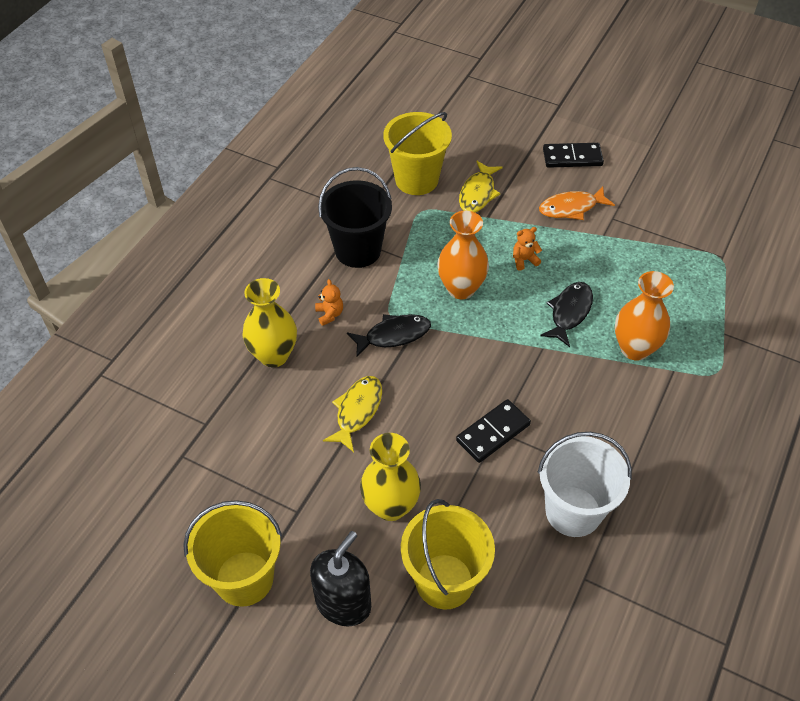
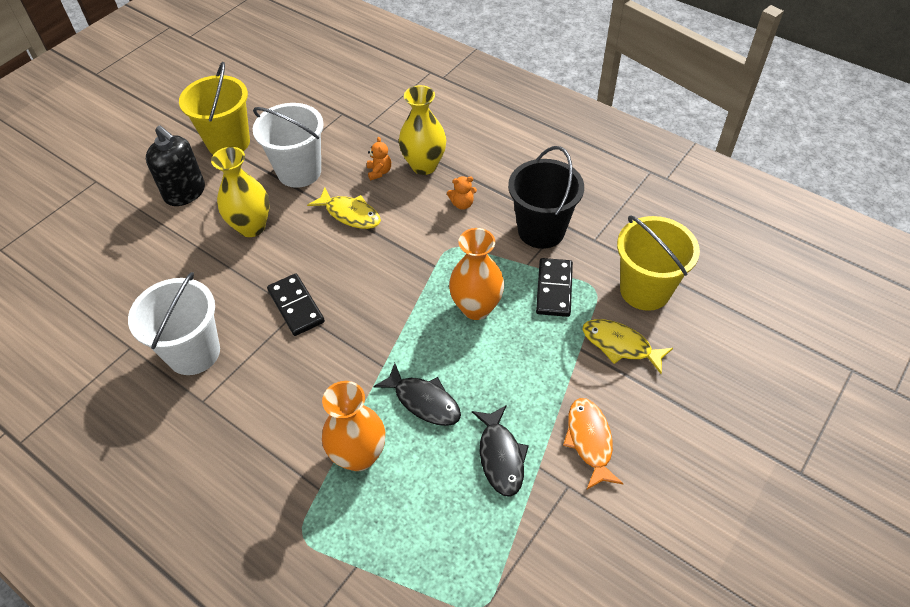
camera: 100 degrees right, 0 degrees up
black fish [347,314,431,358] -> black fish moved to [472,406,529,497]
yellow bucket [401,499,495,609] -> none
orange teddy bear [513,227,542,270] -> orange teddy bear moved to [367,137,391,180]
black domino [543,143,604,168] -> black domino moved to [536,258,573,317]
none -> white bucket [253,103,324,188]

